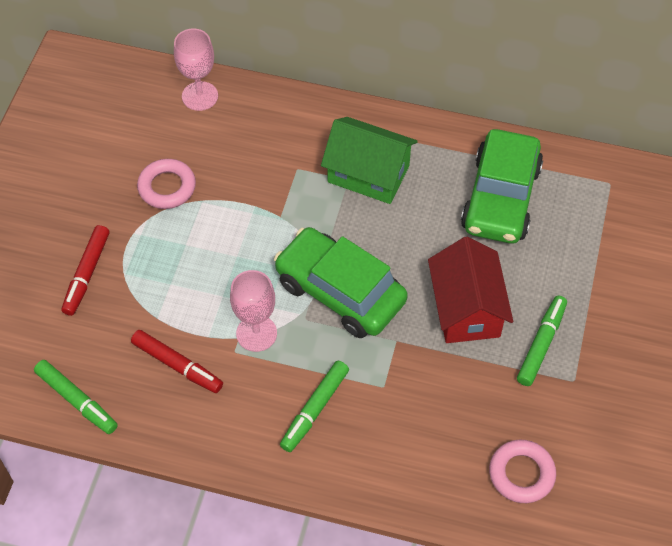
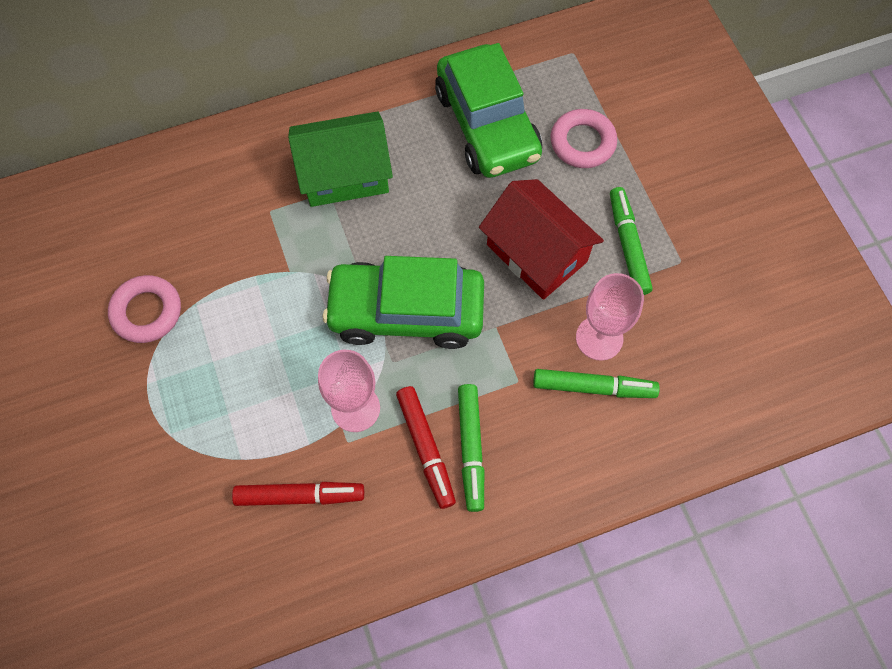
camera: 35 degrees left, 10 degrees up
green marker [34,360,118,434] -> green marker moved to [533,369,660,398]
red marker [62,225,109,316] -> red marker moved to [396,386,456,509]
pink goblet [174,29,218,111] -> pink goblet moved to [576,273,644,361]
pink ring [489,440,556,503] -> pink ring moved to [551,109,617,168]

